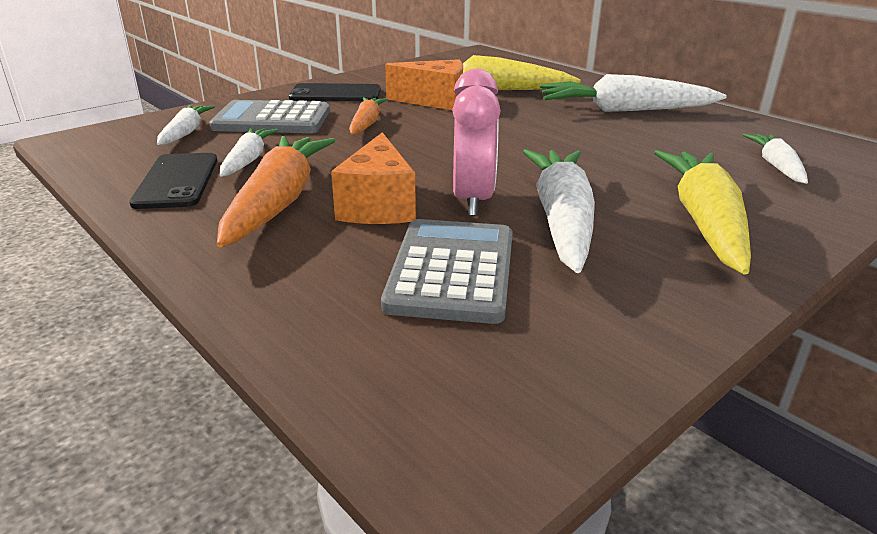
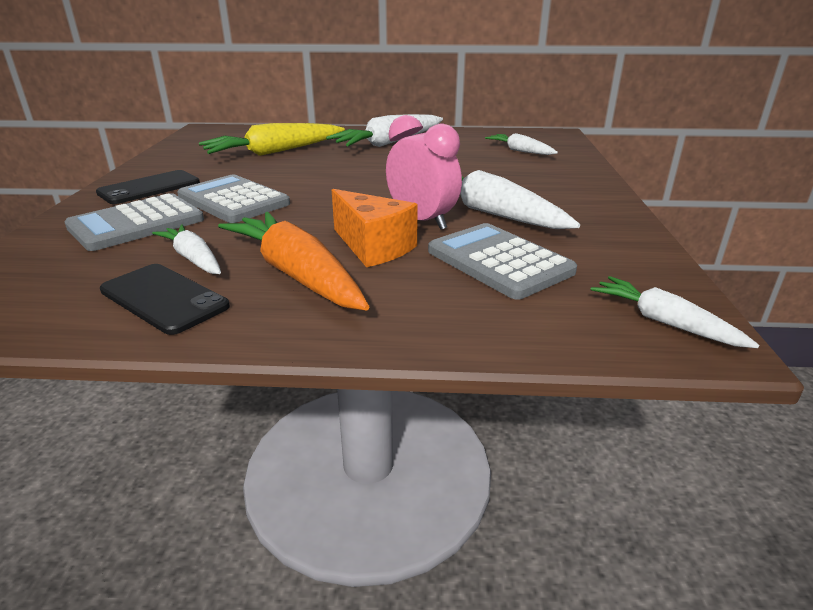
camera: 45 degrees left, 0 degrees up
white carrot [157,105,215,145] -> white carrot moved to [590,276,759,348]
orange carrot [349,97,388,135] -> grey calculator [177,175,290,223]
orange cheese [385,59,463,110] -> none
yellow carrot [654,150,751,275] -> none

